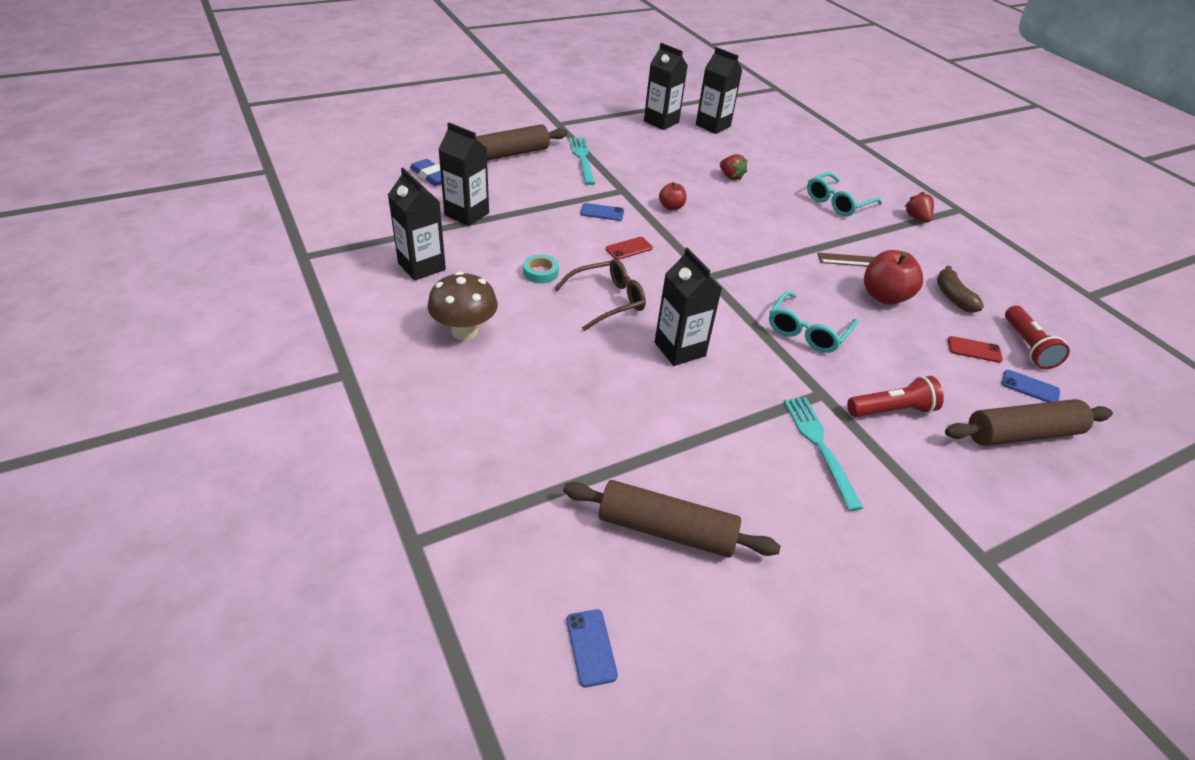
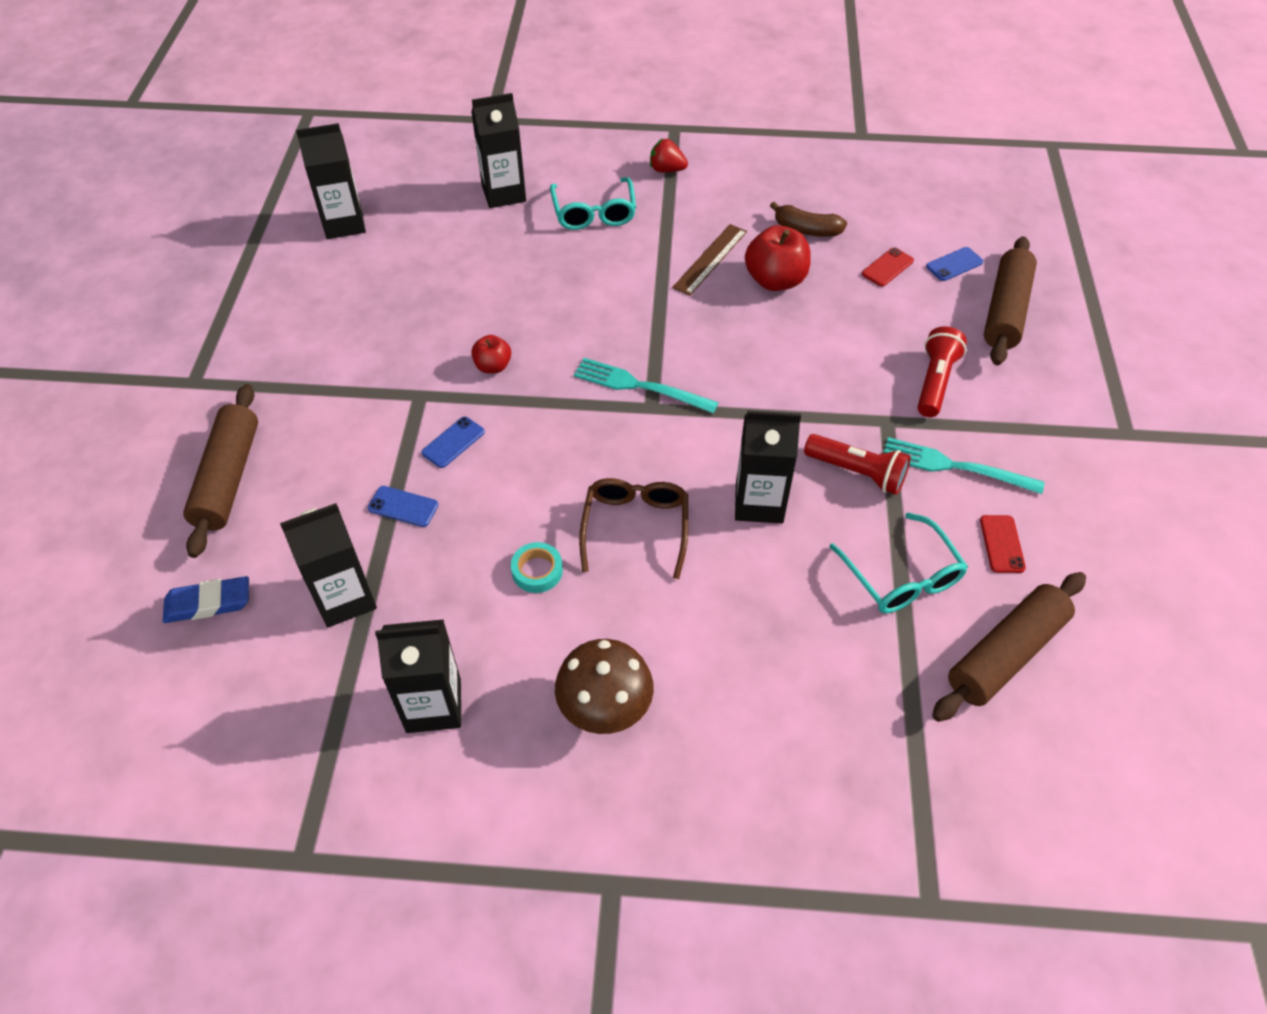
camera: 55 degrees left, 10 degrees up
blue phone [566,609,618,687] -> blue phone moved to [368,486,438,527]
turquoise fork [569,137,595,185] -> turquoise fork moved to [574,358,719,414]
red phone [606,237,653,260] -> red phone moved to [980,515,1026,573]
black carton [644,43,688,130] -> black carton moved to [471,93,526,208]
red strawberry [720,154,747,181] -> none
turquoise glasses [769,291,858,353] -> turquoise glasses moved to [829,512,968,613]
red flashlight [1005,306,1070,369] -> red flashlight moved to [804,434,911,495]

